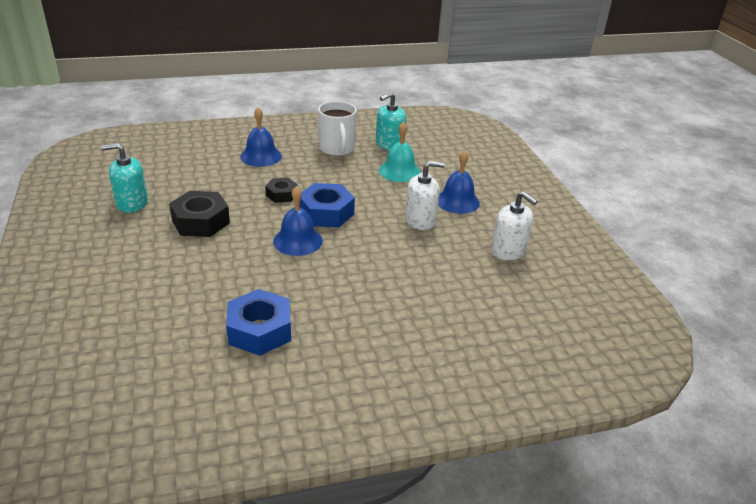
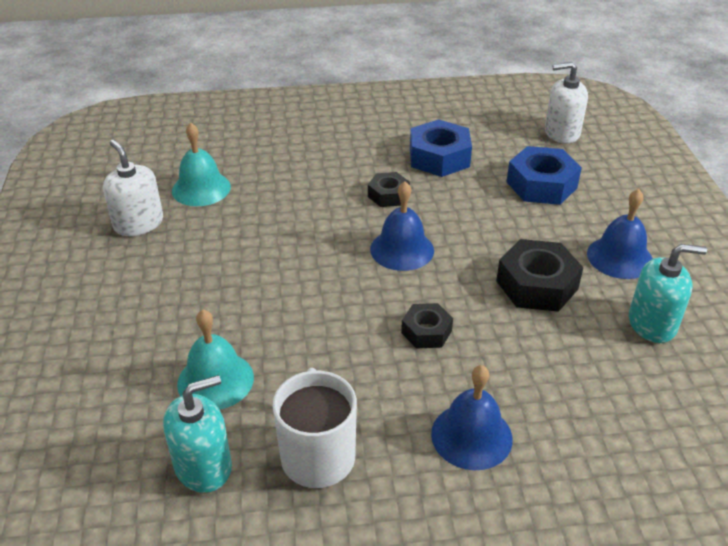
camera: 170 degrees left, 5 degrees up
blue nut [299,183,355,228] -> blue nut moved to [507,146,582,205]
white soap dispenser [405,161,445,230] -> white soap dispenser moved to [545,62,588,143]
blue bell [438,150,480,214] -> blue bell moved to [587,189,653,279]
none -> turquoise bell [172,123,231,206]
none -> black nut [368,172,410,207]

